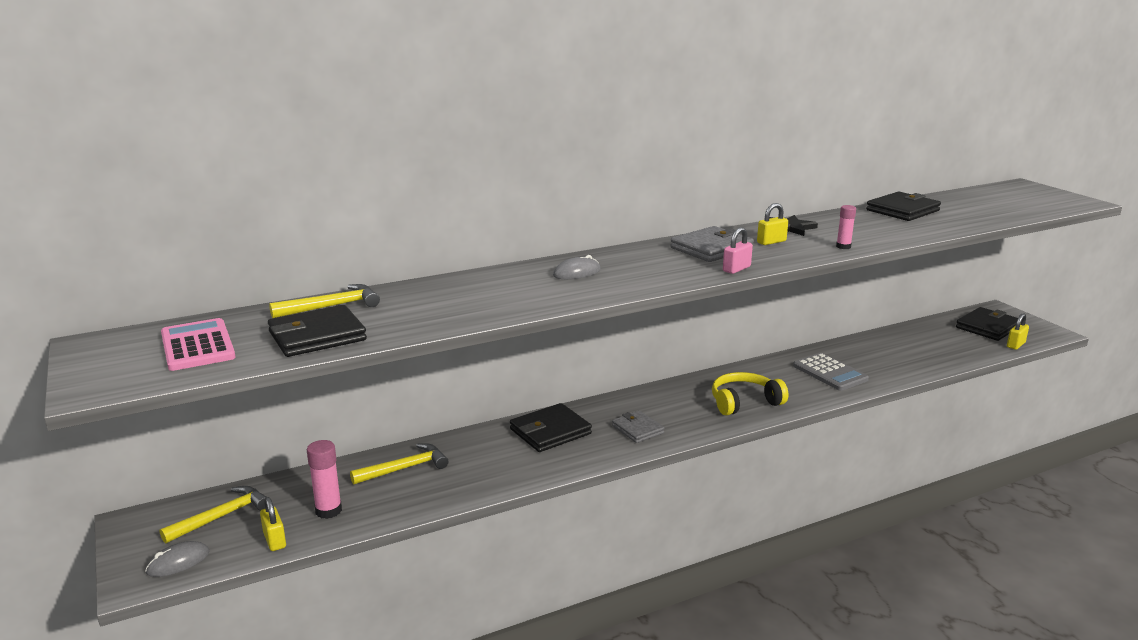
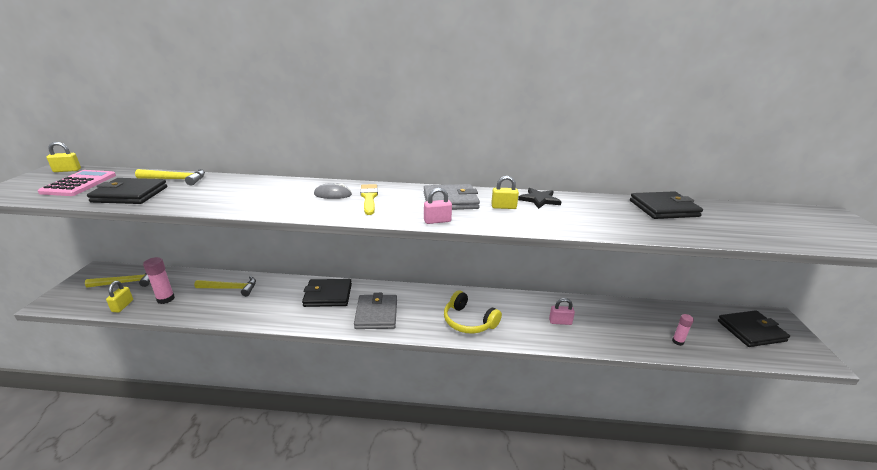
camera: 30 degrees right, 5 degrees up
grey mouse [145,541,209,577] -> none
grey wallet [612,411,665,443] -> grey wallet [354,293,397,329], size x1.54
yellow headphones [712,372,788,416] -> yellow headphones turned 150 degrees counterclockwise [444,290,502,334]
grey calculator [793,353,869,391] -> pink padlock [549,298,575,325]
pink glue stick [836,205,856,249] -> pink glue stick moved to [672,314,694,346]
yellow padlock [1007,313,1029,350] -> yellow padlock moved to [47,142,81,172]
none -> yellow brush [360,184,378,215]

